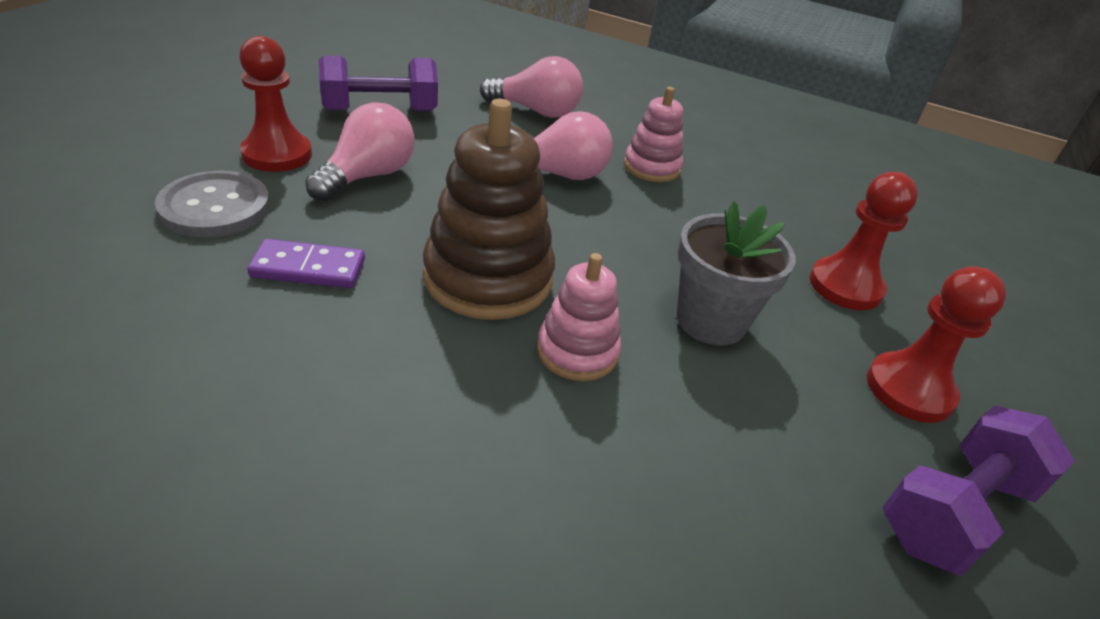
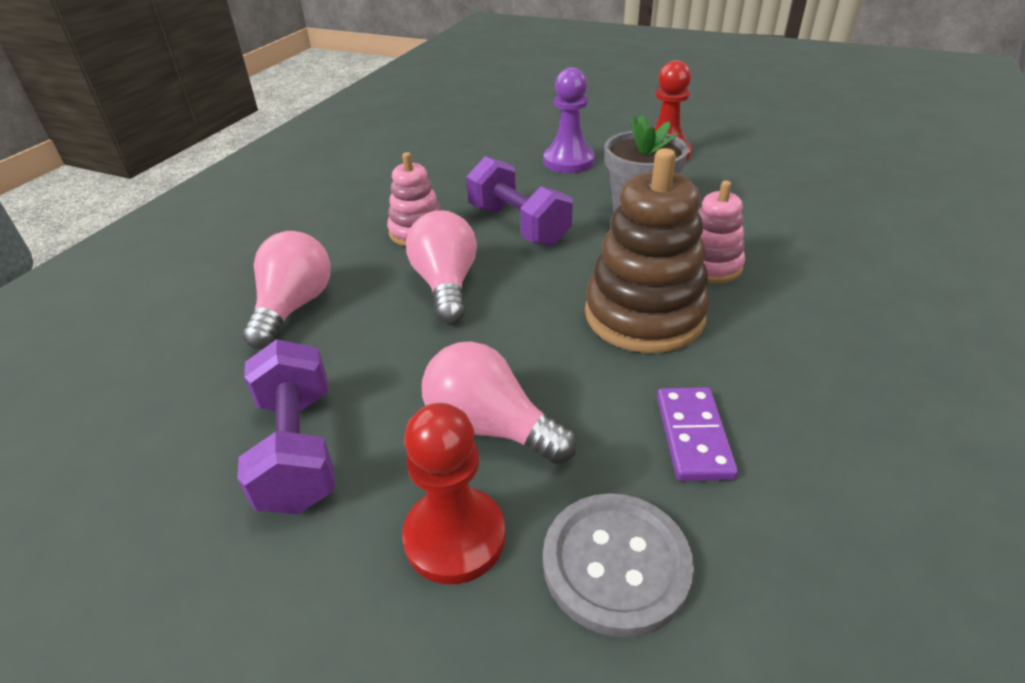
camera: 85 degrees left, 0 degrees up
red pawn [810,172,918,310] -> purple pawn [544,68,595,173]
purple dumbbell [882,406,1075,576] -> purple dumbbell moved to [466,156,573,246]

